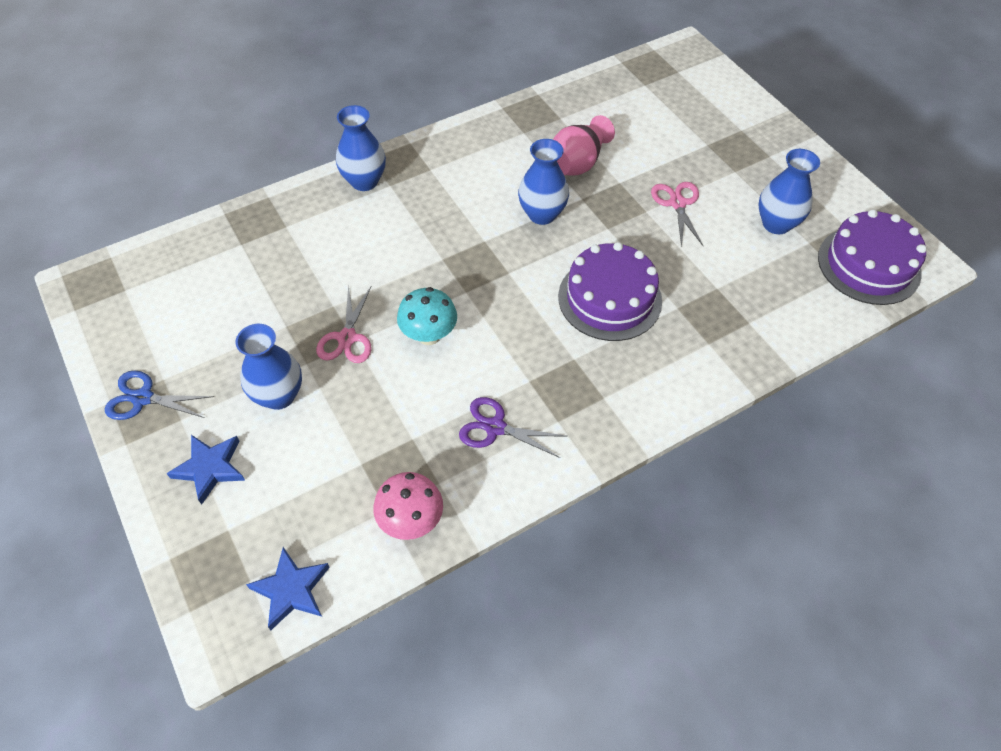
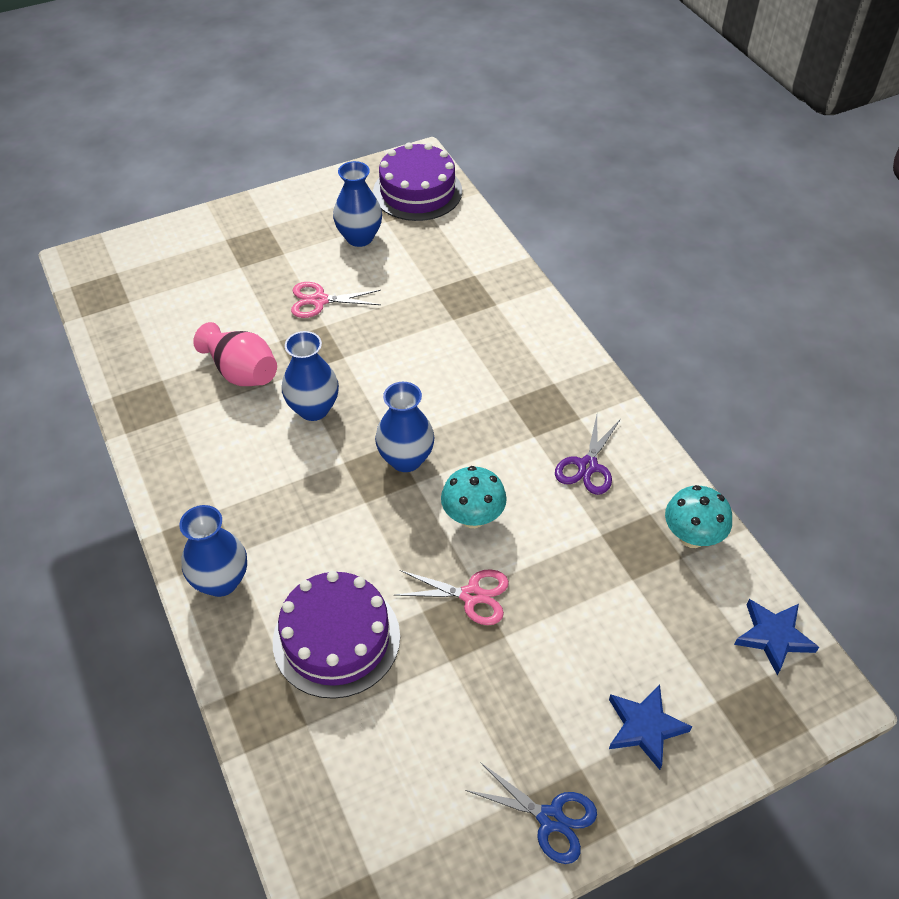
camera: 85 degrees left, 5 degrees down
blue scissors [105,371,214,420] -> blue scissors turned 75 degrees counterclockwise [465,762,597,864]
blue vase [235,324,302,410] -> blue vase moved to [375,382,435,472]
pink mushroom [373,472,443,540] -> turquoise mushroom [665,485,732,548]
purple cake [558,242,662,341] -> purple cake moved to [273,571,400,699]

